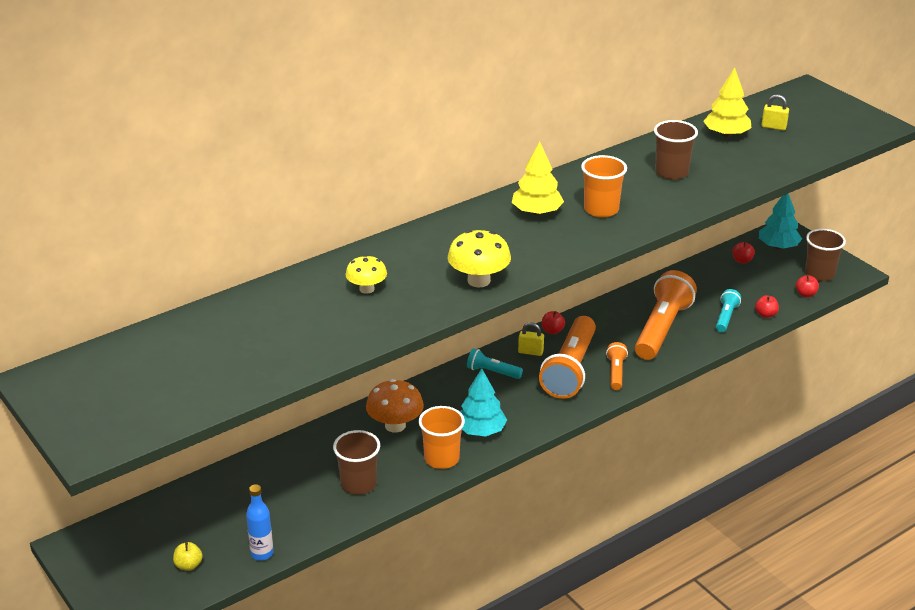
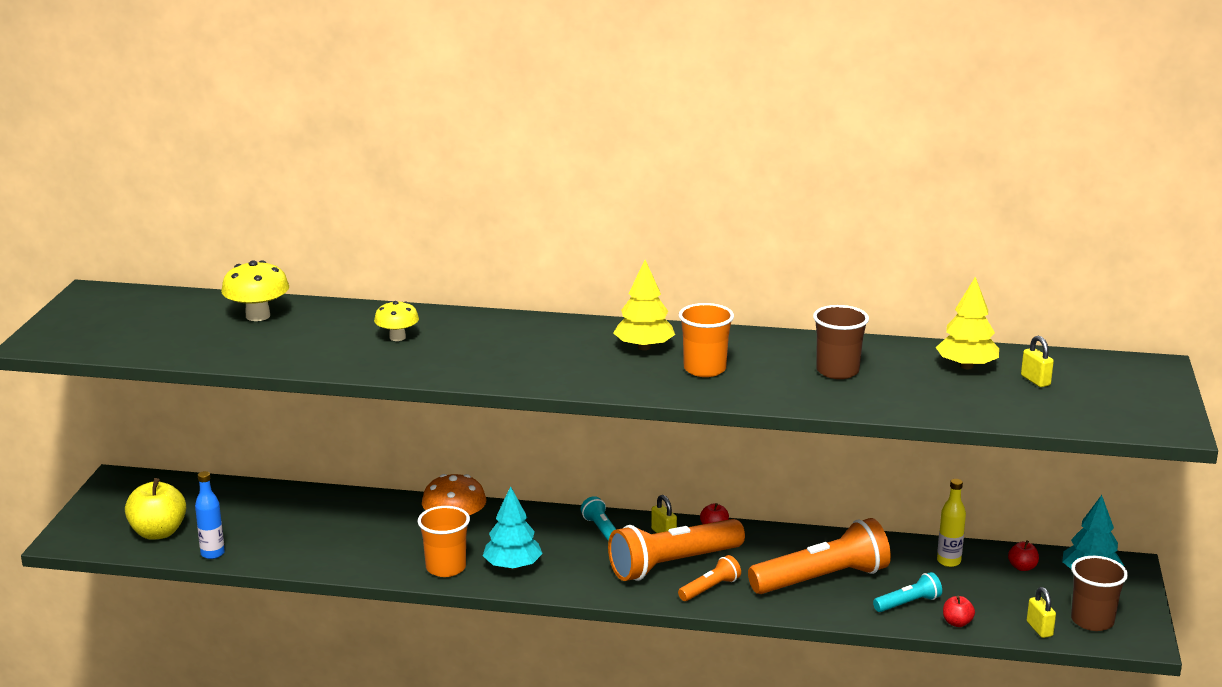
camera: 45 degrees right, 10 degrees down
yellow apple [173,542,203,571] -> yellow apple [125,478,186,540], size x2.04
brown cup [333,430,380,495] -> none
yellow mushroom [448,230,511,287] -> yellow mushroom moved to [221,260,289,321]
red apple [796,274,819,297] -> yellow padlock [1027,587,1056,638]
none -> yellow bottle [937,479,966,567]

